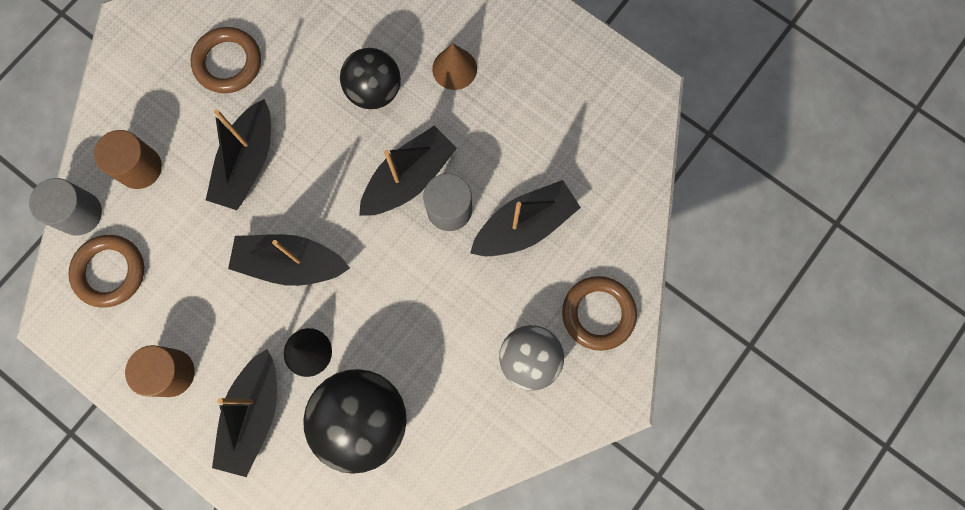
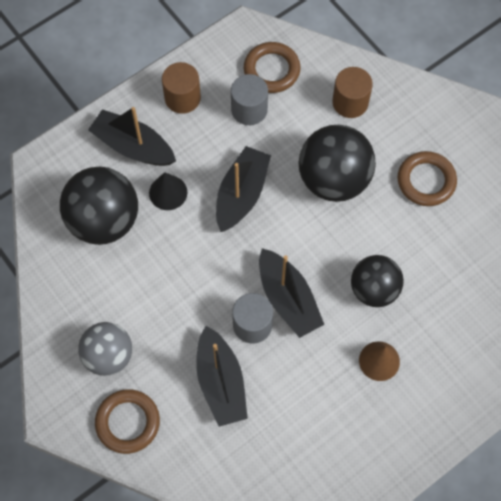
camera: 105 degrees right, 10 degrees down
grey cylinder [29,178,102,236] -> grey cylinder moved to [231,74,268,125]
black boat [206,99,271,210] -> black ball [298,125,376,202]

